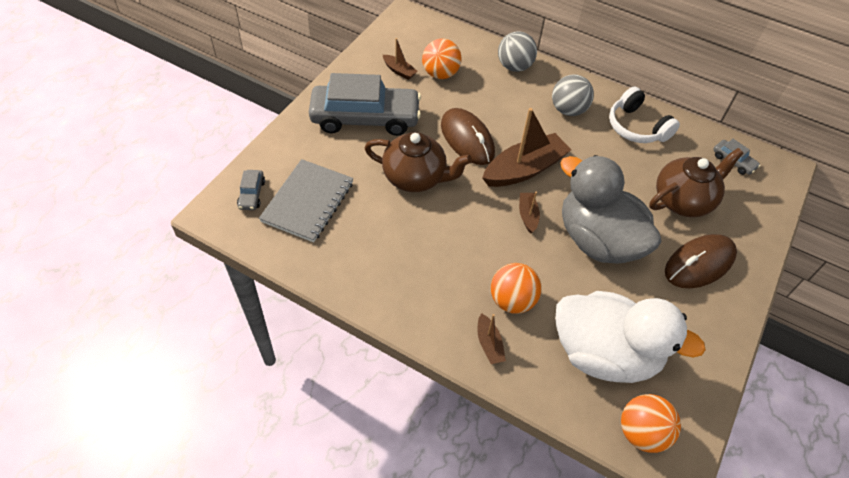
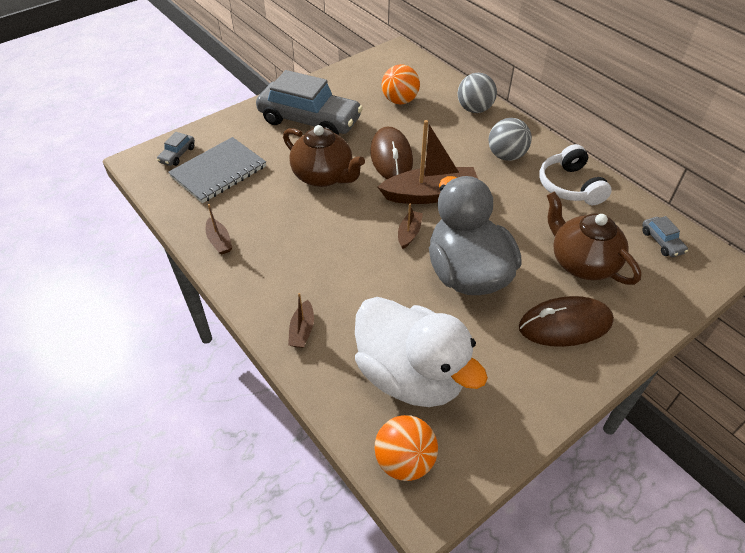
camera: 25 degrees right, 5 degrees down
brown boat [383,38,418,80] -> brown boat moved to [206,204,232,255]
orange ball [491,263,542,314] -> none
brown teapot [649,148,744,217] -> brown teapot turned 120 degrees counterclockwise [547,191,641,285]

